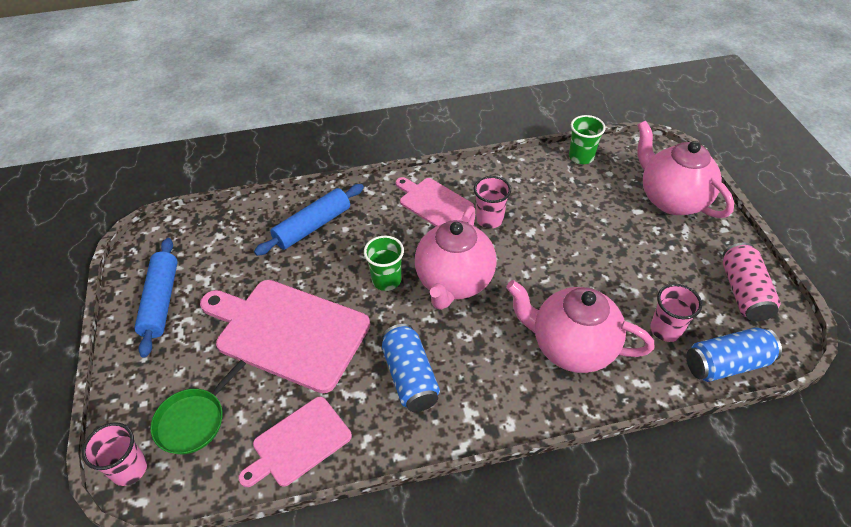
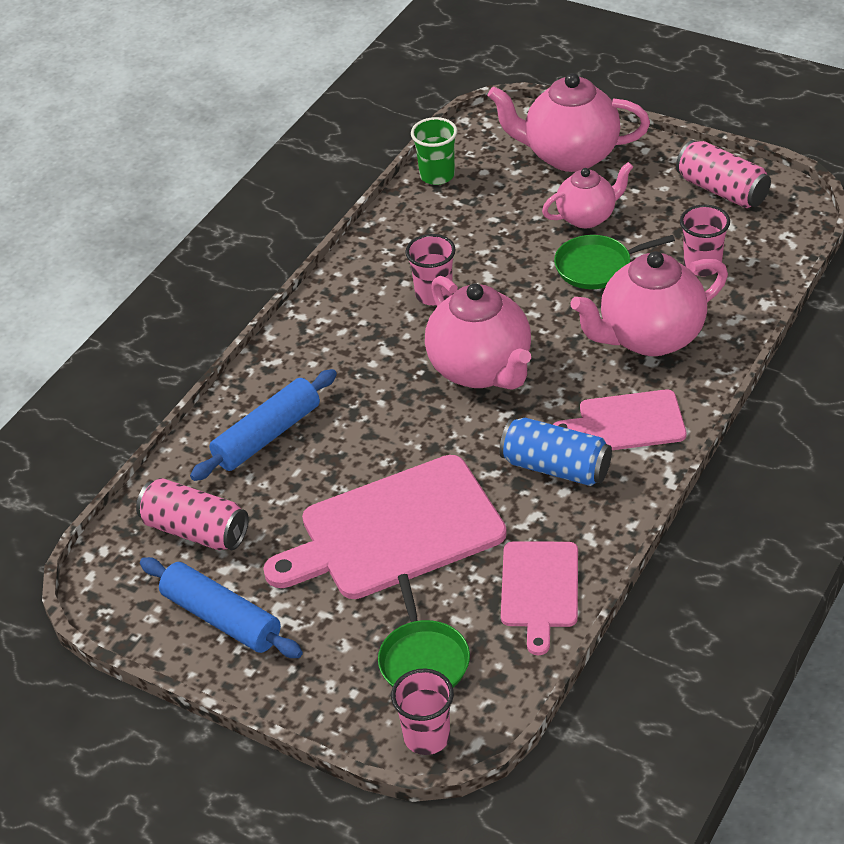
camera: 45 degrees left, 5 degrees down
blue rolling pin [254,184,364,256] -> blue rolling pin turned 45 degrees clockwise [190,369,337,481]
green cup [364,236,404,291] -> none
pink cutting board [396,177,474,227] -> pink cutting board moved to [553,389,686,450]
blue can [686,327,782,382] -> none
none -> pink can [136,478,249,550]
none -> pink teapot [542,162,633,228]
none -> green pan [554,235,675,289]

